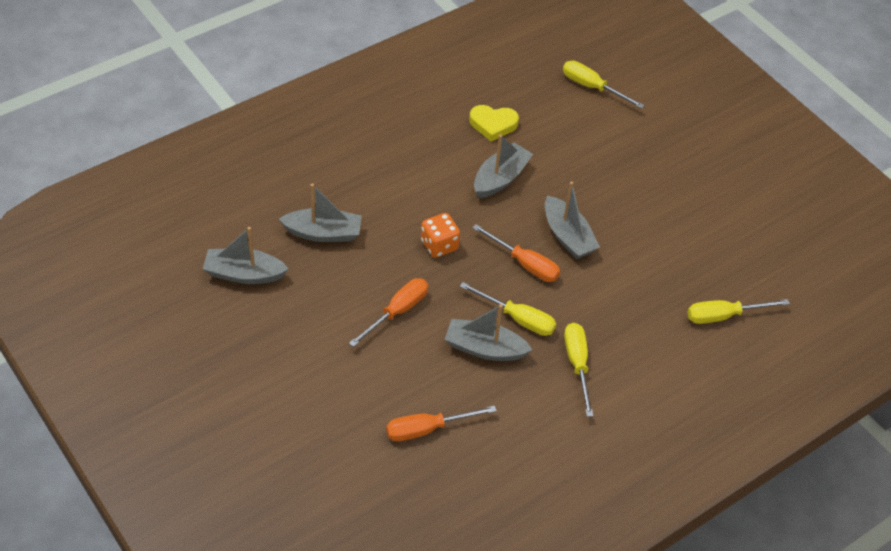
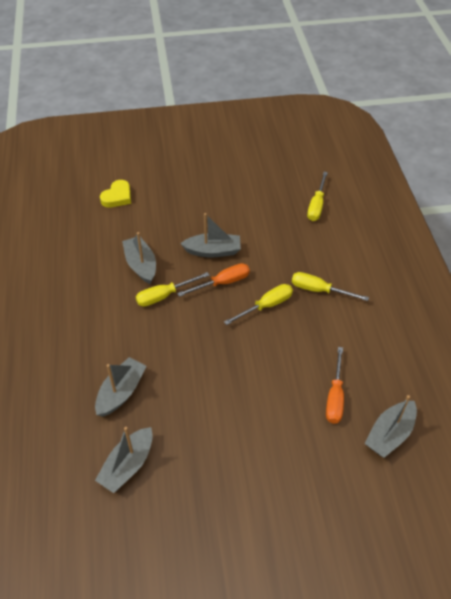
camera: 60 degrees left, 0 degrees up
orange screwdriver [349,278,428,347] -> none
orange dice [421,213,460,258] -> none
grey boat [445,304,532,361] -> grey boat moved to [364,395,417,458]
yellow heart [469,105,519,141] -> yellow heart moved to [100,180,131,208]
yellow screwdriver [563,61,644,109] -> yellow screwdriver moved to [136,272,210,307]

